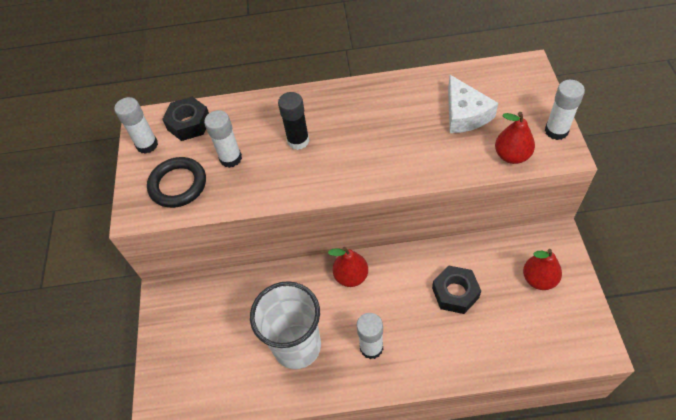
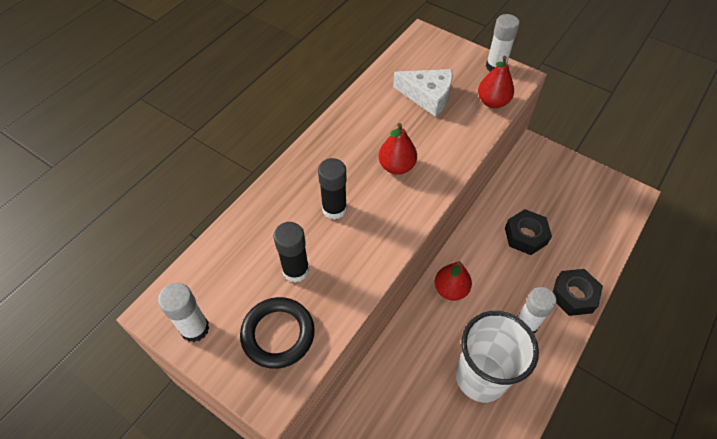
camera: 55 degrees left, 0 degrees up
black nut [162,97,209,141] -> black nut moved to [553,269,603,316]
white glue stick [204,110,242,168] -> black glue stick [273,222,309,283]
red pear [523,249,562,290] -> red pear moved to [379,123,417,175]

